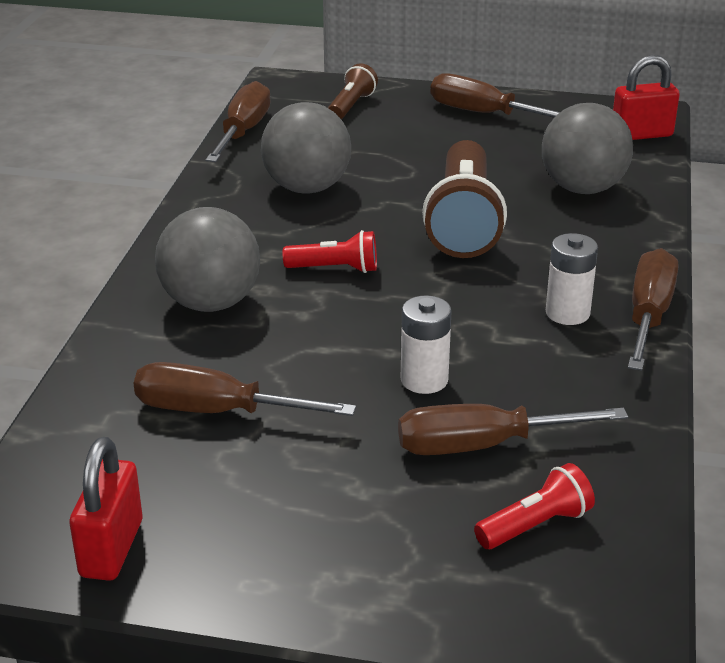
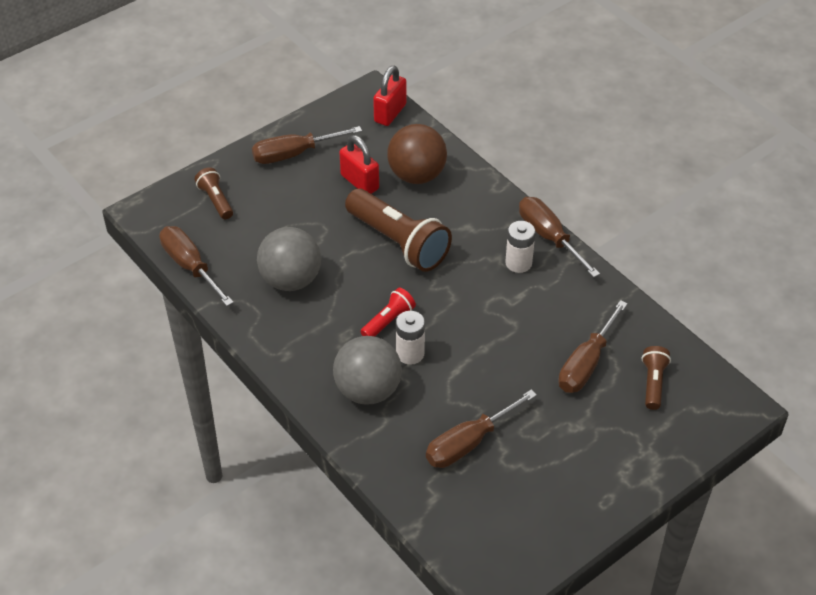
camera: 50 degrees left, 15 degrees up
red padlock [69,437,142,581] -> red padlock moved to [339,135,379,194]
white battery [401,295,452,394] -> white battery moved to [396,311,425,365]
red flashlight [474,463,595,549] -> brown flashlight [642,346,671,410]
grey ball [542,103,633,194] -> brown ball [387,124,447,184]

